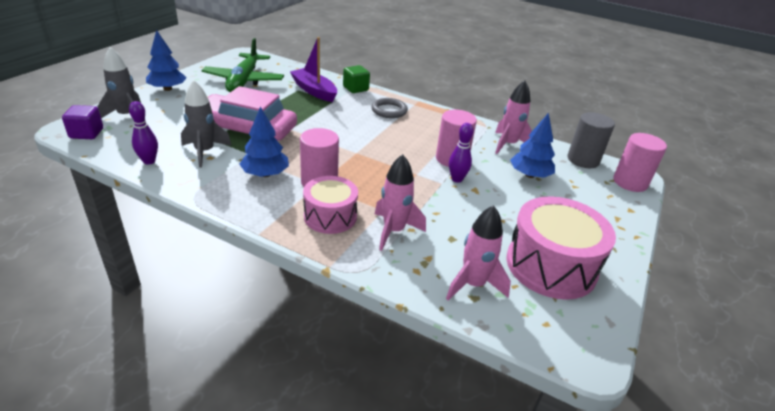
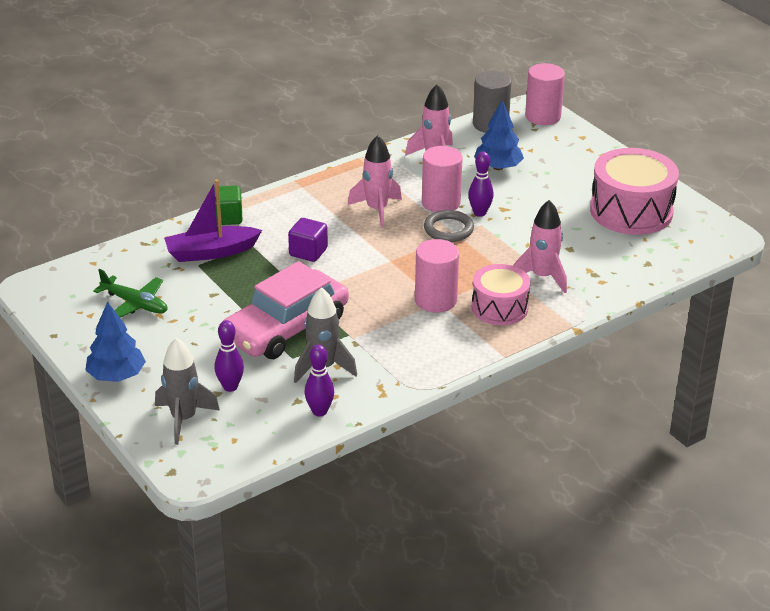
camera: 60 degrees left, 0 degrees up
purple cube [62,105,103,139] -> purple cube moved to [288,218,328,262]
green plane [201,38,284,92] -> green plane [93,269,167,317], size x0.61
blue tree [239,107,289,177] -> none
grey ring [371,98,408,118] -> grey ring moved to [424,210,474,242]
pink rocket [446,205,511,301] -> pink rocket moved to [348,135,402,228]
none -> purple bowling pin [214,320,244,392]

